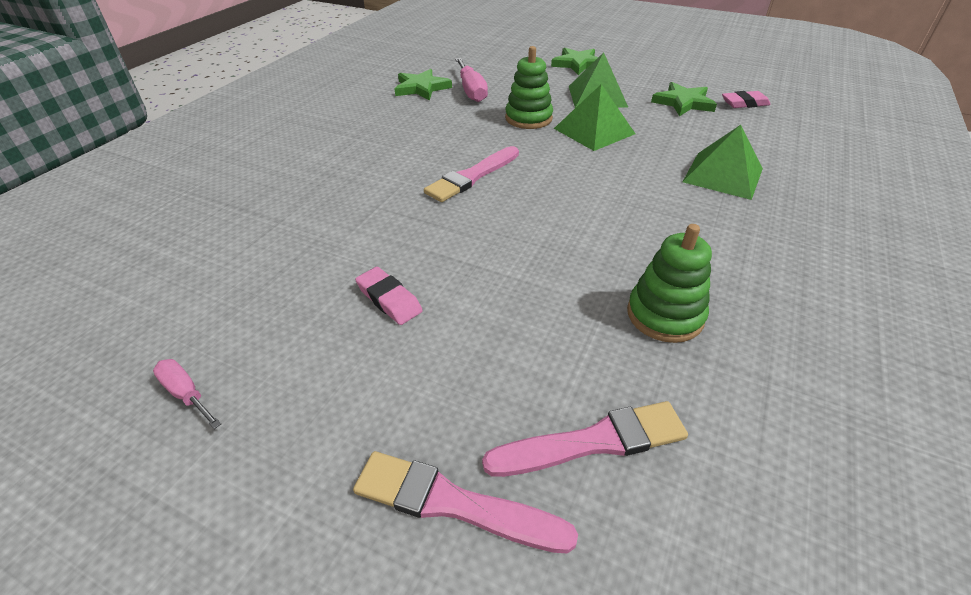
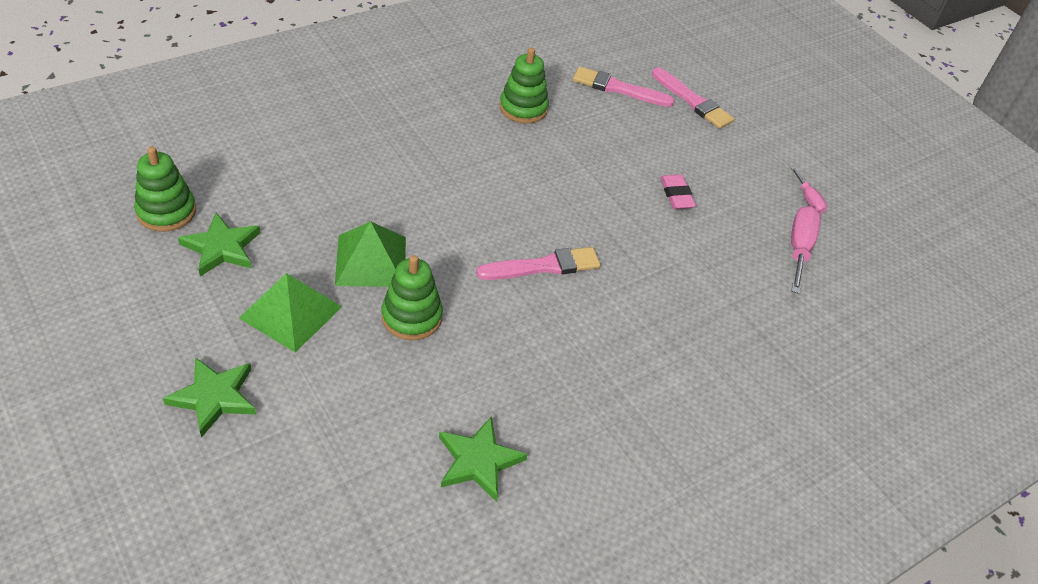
camera: 155 degrees left, 5 degrees up
pink screwdriver [455,58,488,102] -> pink screwdriver moved to [791,206,821,294]
green pyramid [683,125,763,200] -> none
pink eraser [722,91,771,108] -> green stacking toy [134,147,196,232]

